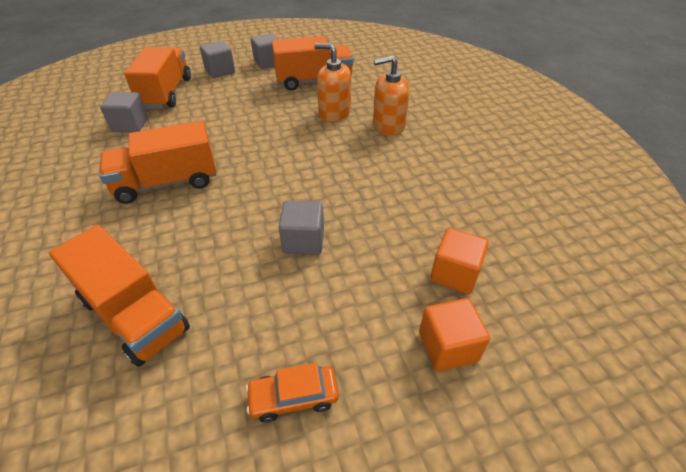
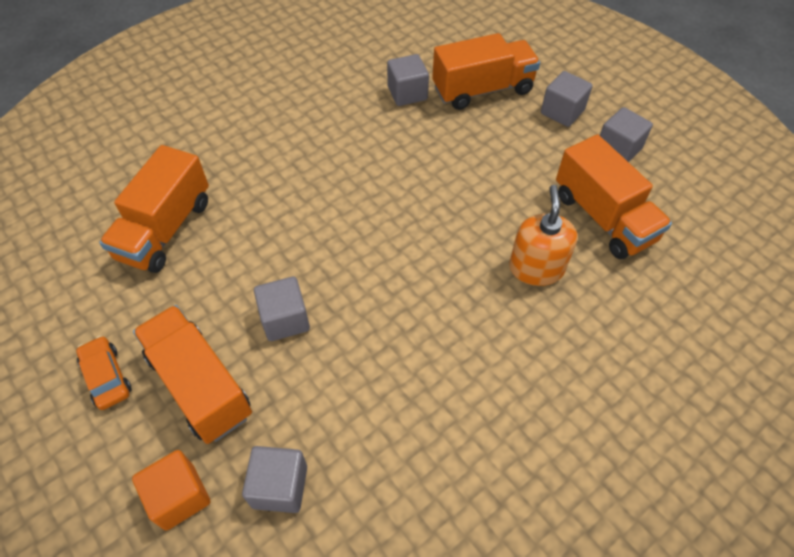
camera: 70 degrees right, 10 degrees up
orange truck [99,121,217,204] -> orange truck moved to [133,305,252,444]
orange soap dispenser [373,55,410,136] -> none
orange cube [430,228,489,294] -> grey cube [242,446,307,513]

